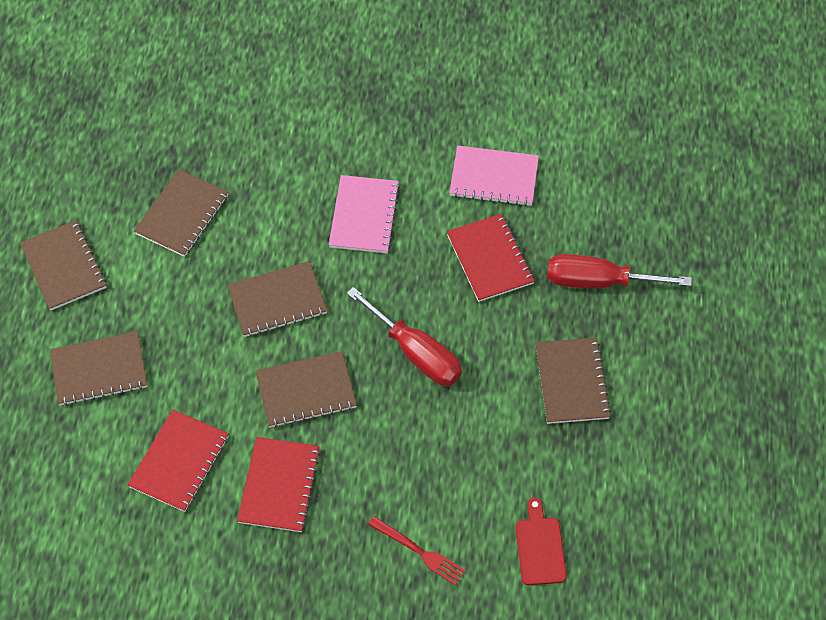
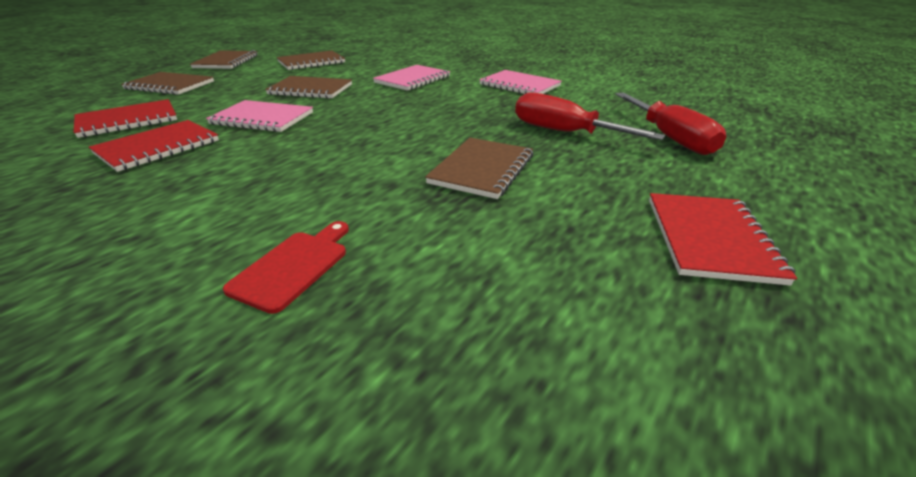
camera: 30 degrees right, 25 degrees down
brown notebook [256,351,357,428] -> pink notebook [206,100,313,132]
red screwdriver [347,287,462,386] -> red screwdriver moved to [615,92,726,155]
red fork [368,516,466,586] -> none
red notebook [447,214,534,302] -> red notebook moved to [649,193,797,286]

